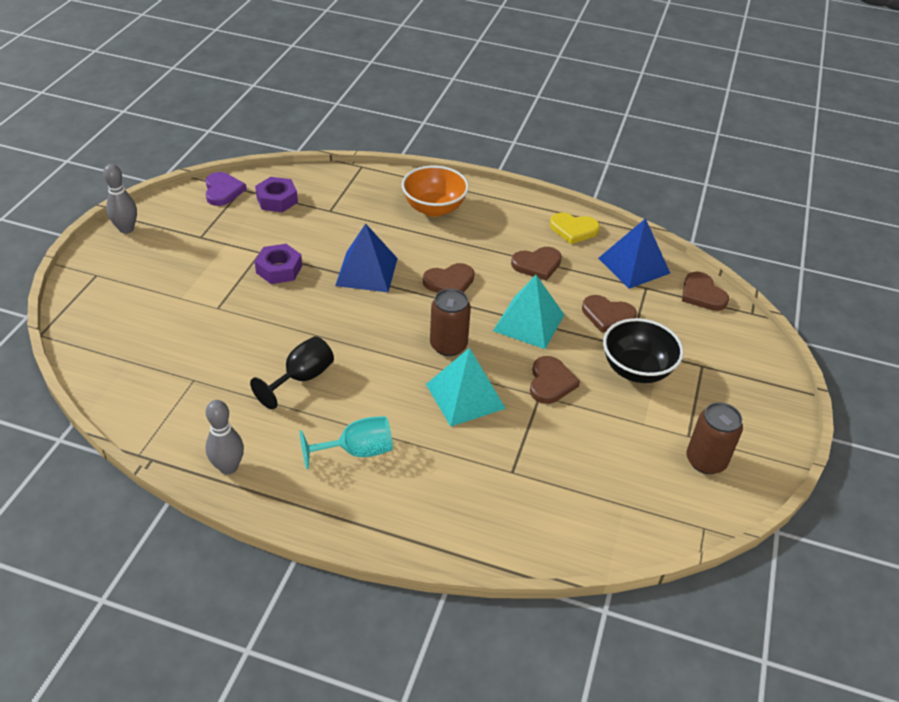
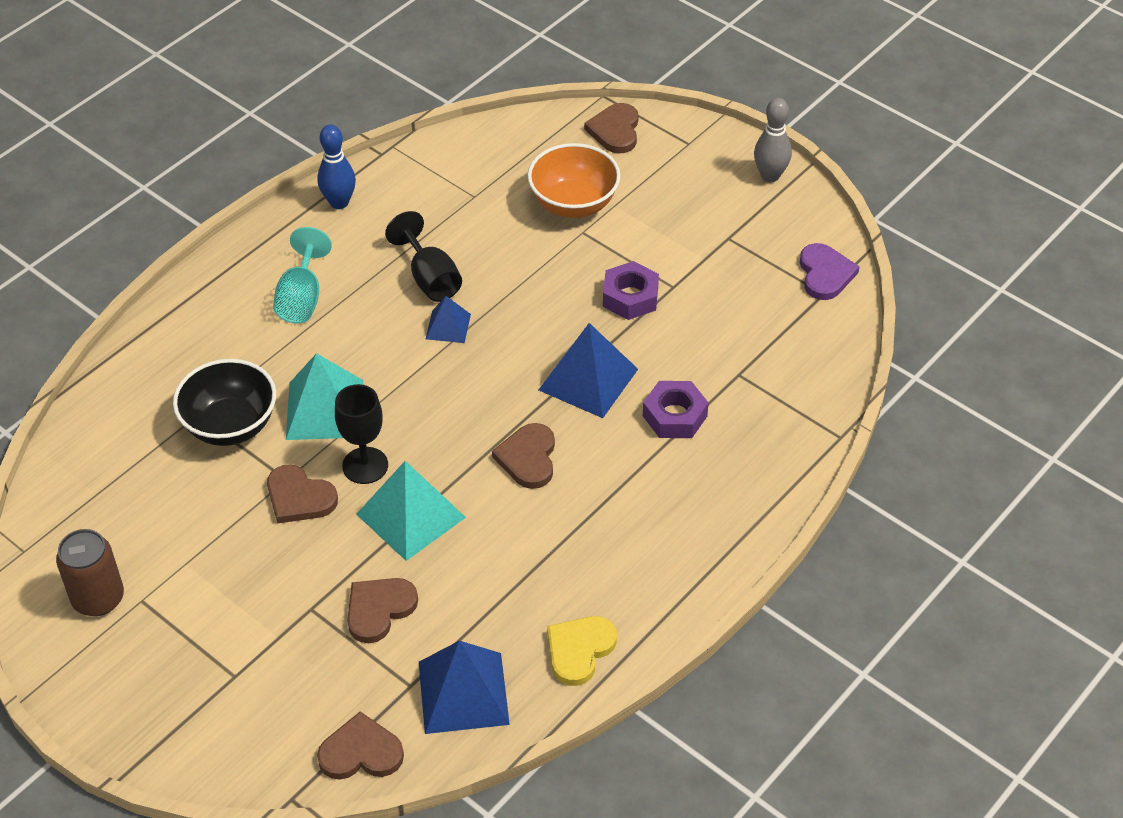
camera: 115 degrees right, 5 degrees up
purple heart [206,172,247,206] -> purple heart turned 105 degrees counterclockwise [800,243,860,300]
grey bowling pin [206,400,244,475] -> blue bowling pin [317,125,356,209]
purple nut [255,177,298,212] -> purple nut moved to [643,381,709,438]
orange bowl [402,166,469,217] -> orange bowl moved to [528,143,621,218]
brown can [430,289,471,356] -> none
brown heart [511,247,562,281] -> brown heart moved to [584,103,639,154]
black bowl [603,318,684,383] -> black bowl moved to [173,359,276,446]
none -> black goblet [335,384,388,484]
none -> blue pyramid [426,296,471,343]

